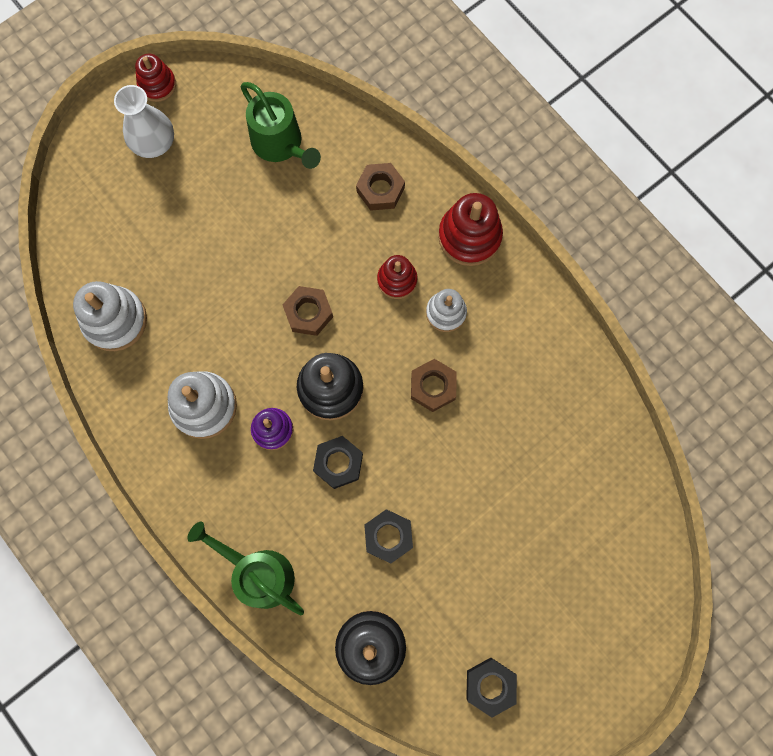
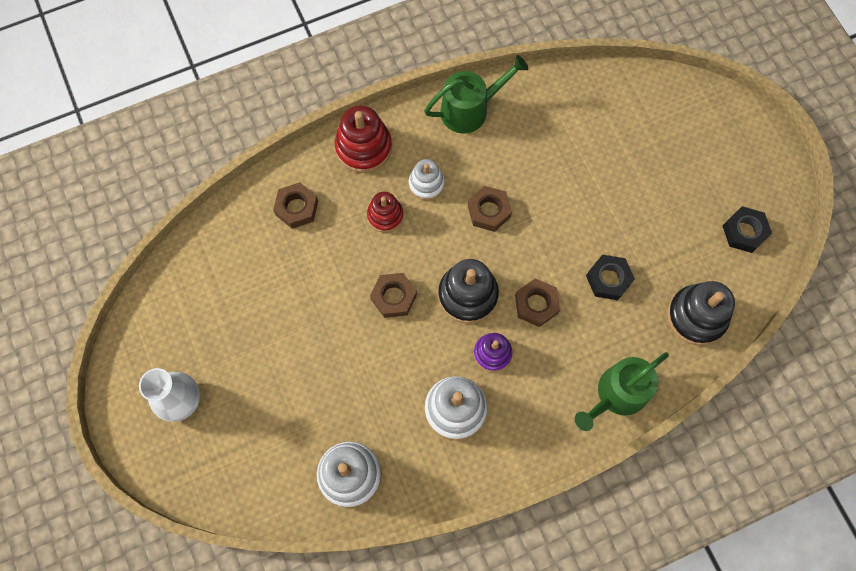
camera: 75 degrees left, 5 degrees down
red stacking toy [135,54,176,102] -> none
green watering can [241,82,321,169] -> green watering can moved to [424,55,528,134]
black nut [313,436,363,489] -> brown nut [515,278,560,327]

